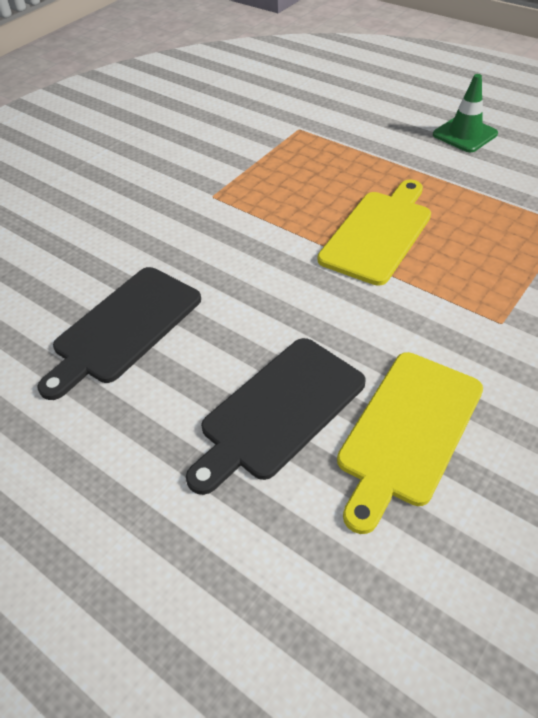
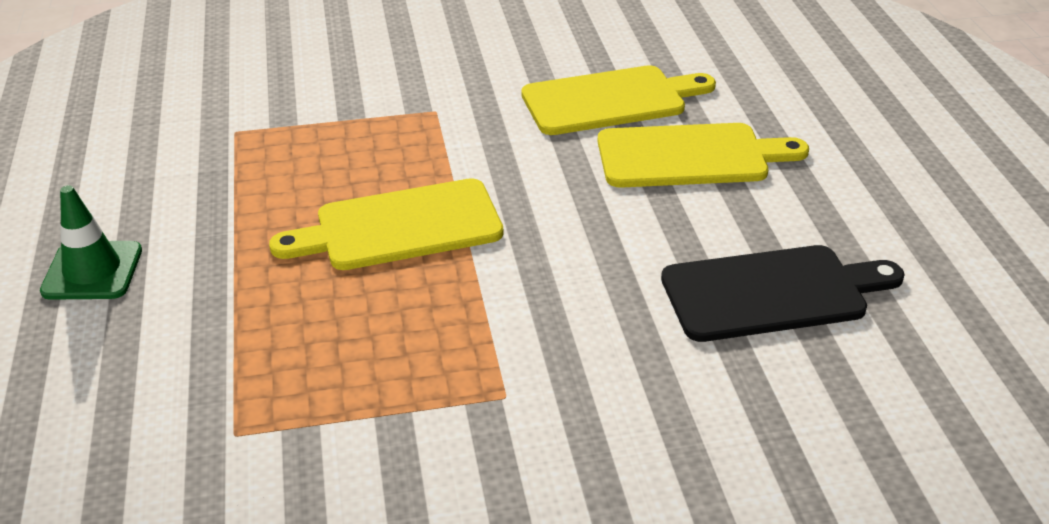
camera: 140 degrees left, 10 degrees down
black cutting board [186,338,366,495] -> yellow cutting board [597,123,809,188]

